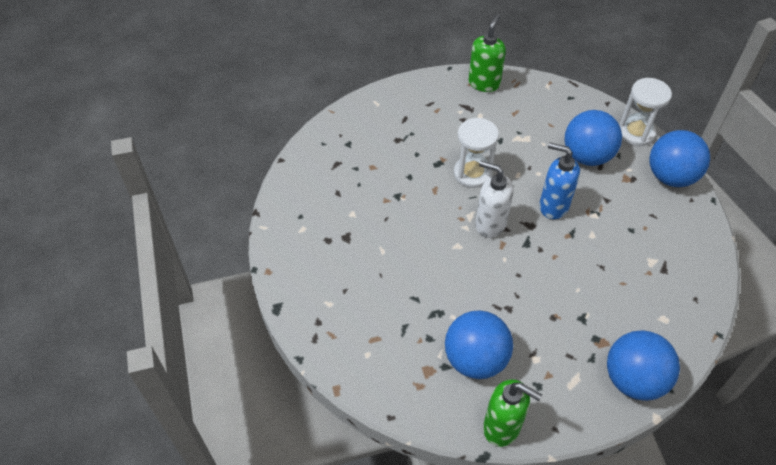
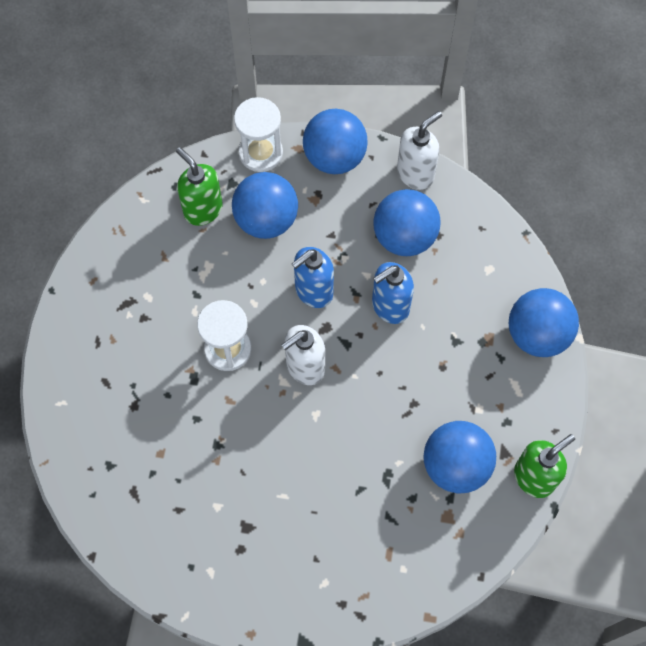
camera: 65 degrees left, 15 degrees up
green soap dispenser [468,14,506,92] -> green soap dispenser moved to [176,147,223,226]
none -> blue soap dispenser [372,262,414,324]
none -> blue ball [373,189,441,256]
none -> white soap dispenser [397,111,442,190]

